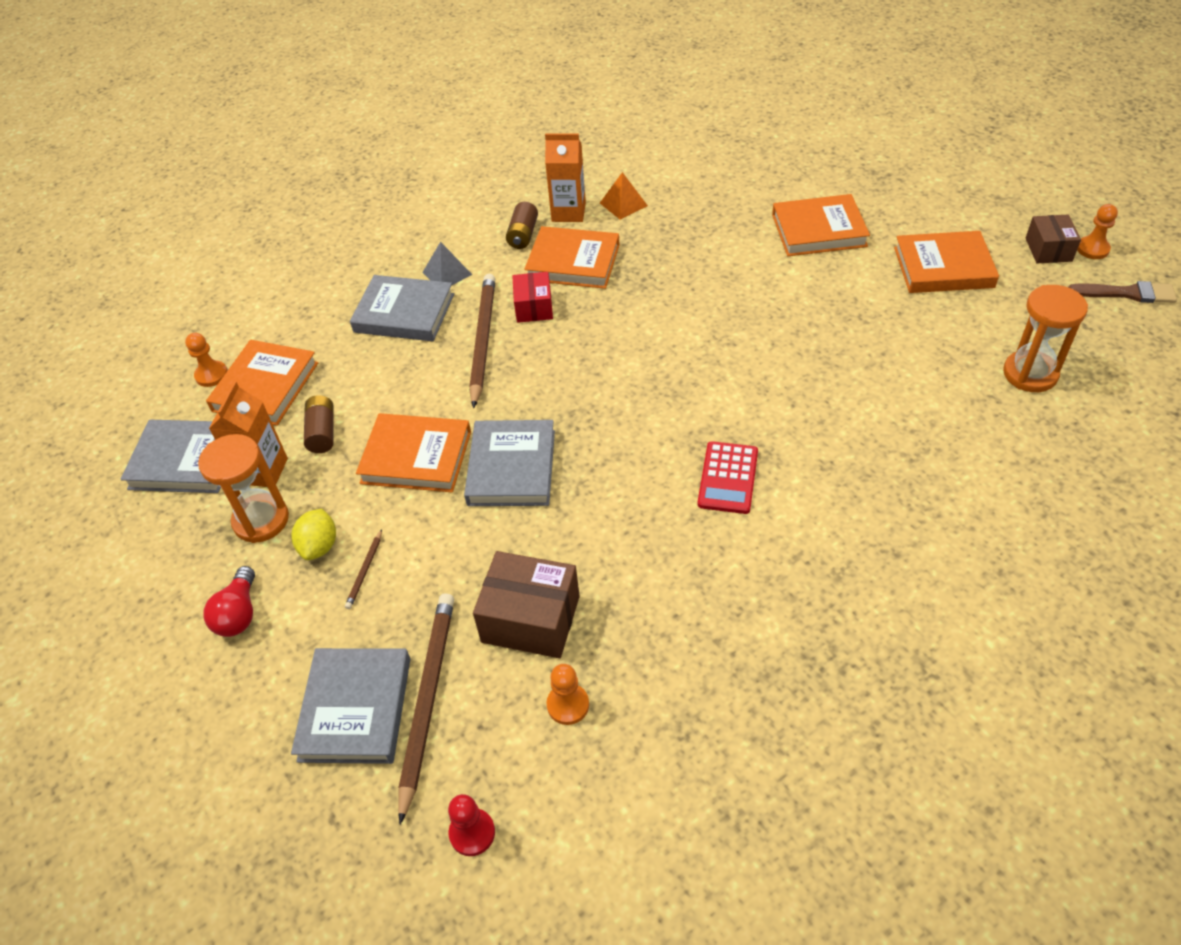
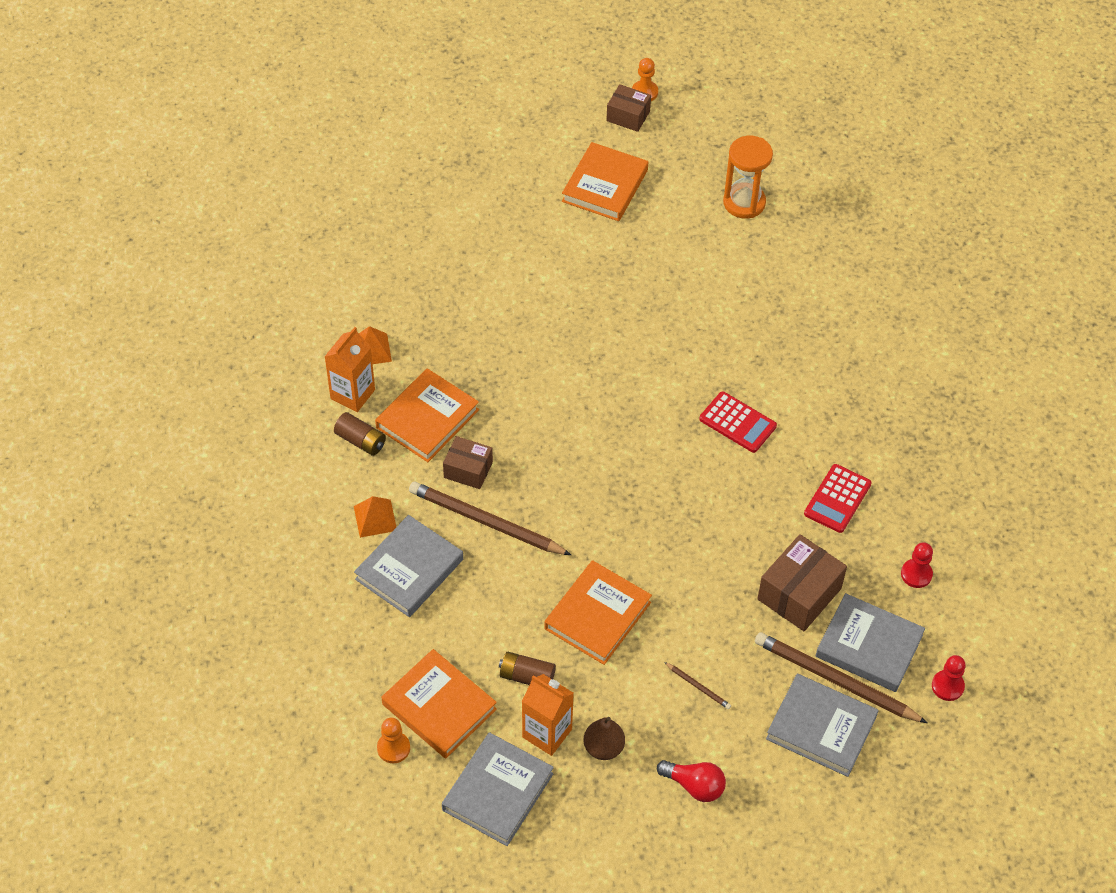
camera: 70 degrees left, 5 degrees up
orange hourglass [198,434,289,543] -> brown pear [584,717,625,760]
yellow lemon [292,508,336,560] -> none
grey pyramid [422,242,472,286] -> orange pyramid [354,496,396,538]
grey book [464,420,555,506] -> grey book moved to [816,593,925,692]
red box [512,272,553,323] -> brown box [443,436,493,489]
orange pawn [546,664,589,725] -> none
orange book [772,194,870,256] -> none
brown brush [1068,281,1177,303] -> none
none -> red calculator [804,464,872,533]
none -> red pawn [901,542,933,588]

